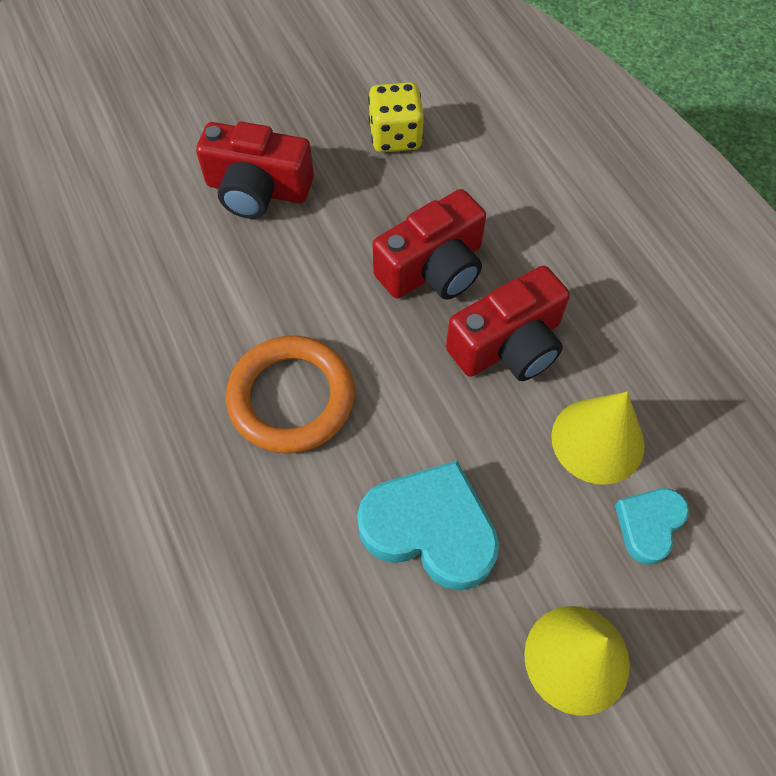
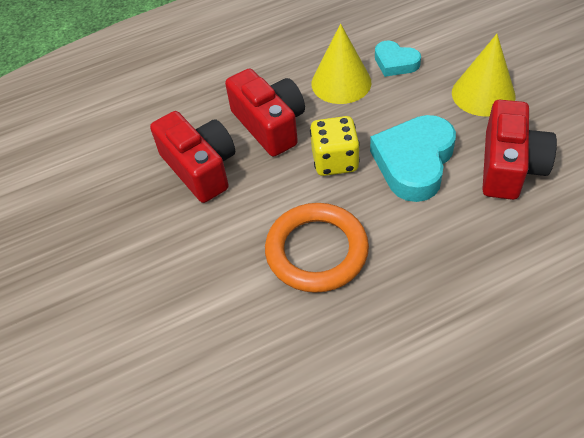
camera: 85 degrees left, 10 degrees down
red camera [196,122,314,219] -> red camera moved to [482,100,557,200]
yellow dice [368,82,424,153] -> yellow dice moved to [310,116,360,176]

